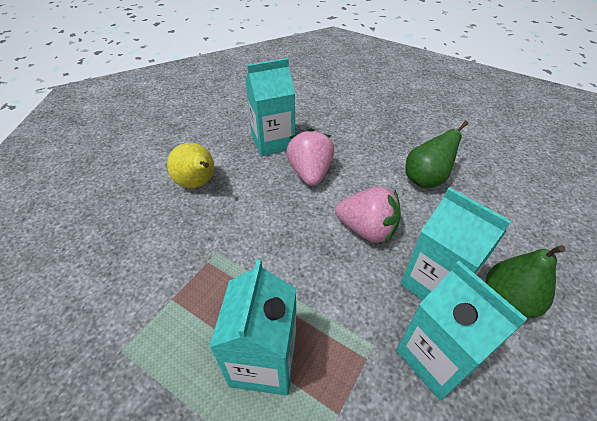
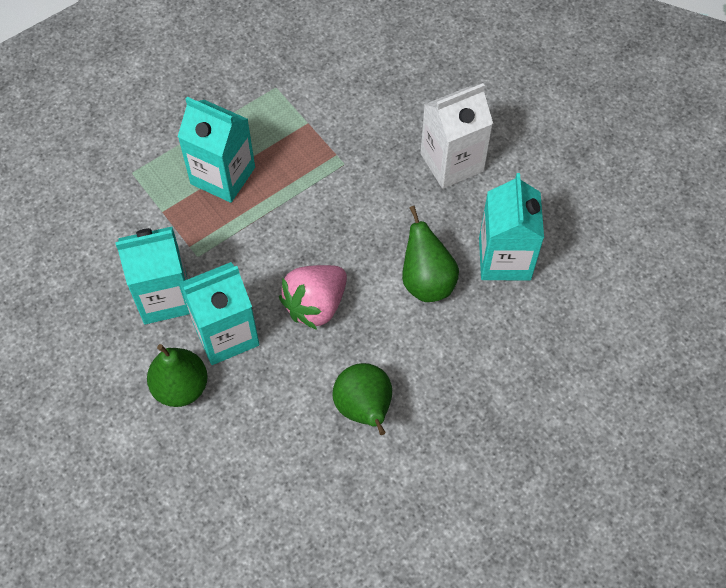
camera: 110 degrees right, 15 degrees up
yellow pear [167,143,214,188] -> white carton [421,83,493,189]
pink strawberry [287,128,334,186] -> green pear [402,206,459,302]

